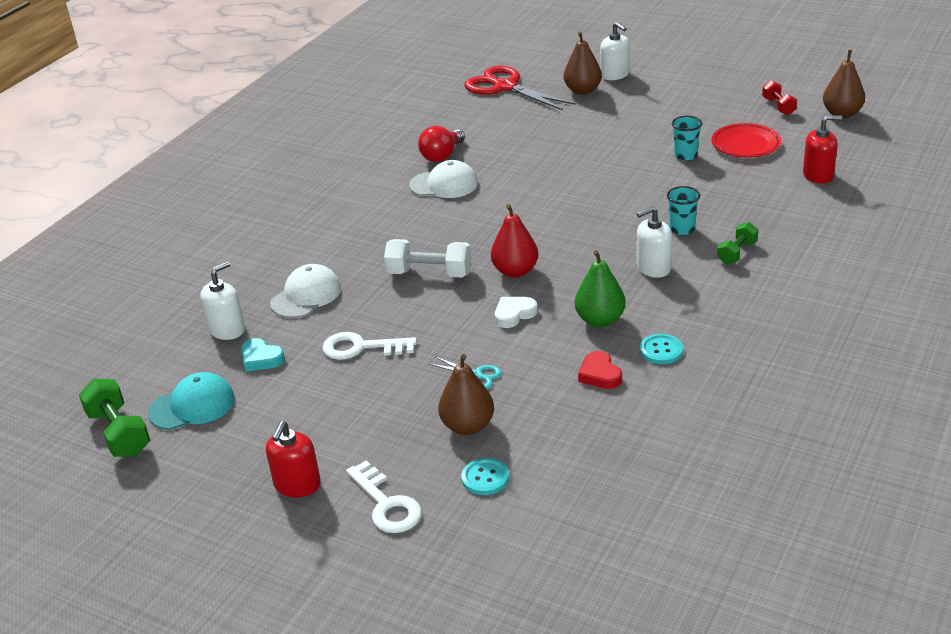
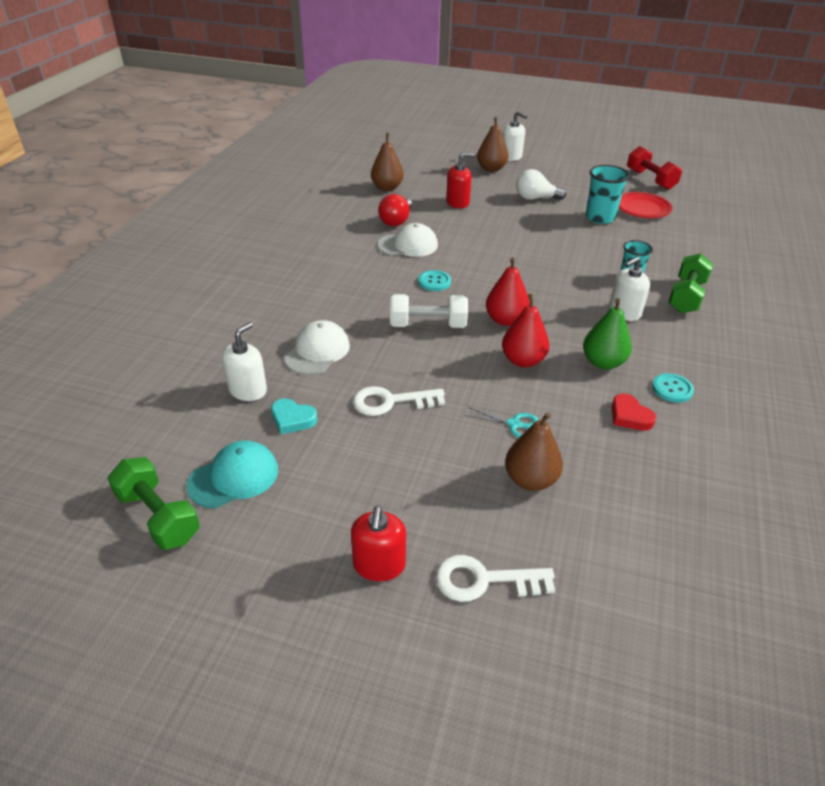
camera: 15 degrees left, 5 degrees up
white key [346,460,422,533] -> white key turned 135 degrees clockwise [436,555,555,602]
turquoise button [461,458,509,495] -> turquoise button moved to [418,270,451,291]
red scissors [464,66,576,111] -> none
white heart [495,297,538,328] -> red pear [502,294,549,368]
turquoise cup [672,116,702,161] -> turquoise cup [586,165,630,224], size x1.54
green dumbbell [717,222,758,264] -> green dumbbell [668,253,713,313], size x1.61
red dumbbell [762,81,797,115] -> red dumbbell [627,146,682,190], size x1.61
red soap dispenser [803,115,842,184] -> red soap dispenser moved to [446,152,474,208]
brown pear [823,50,865,118] -> brown pear moved to [371,133,404,191]
none -> white light bulb [516,169,566,200]

